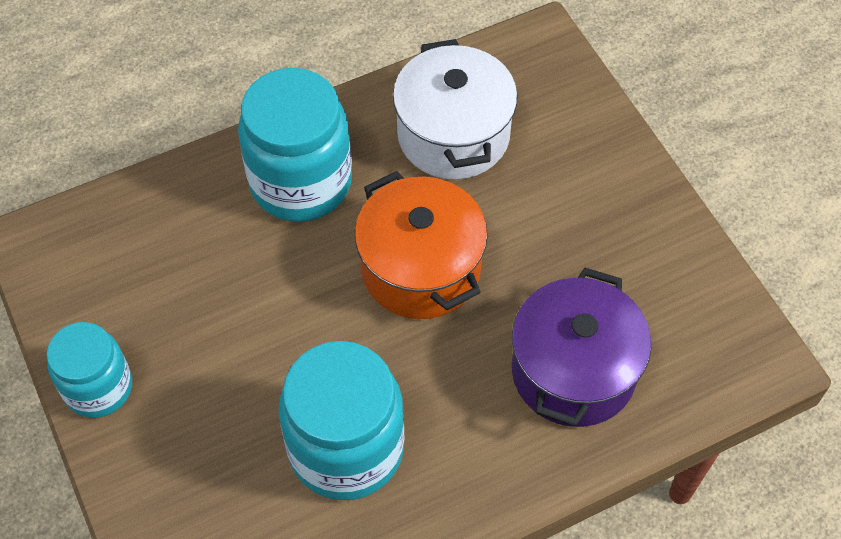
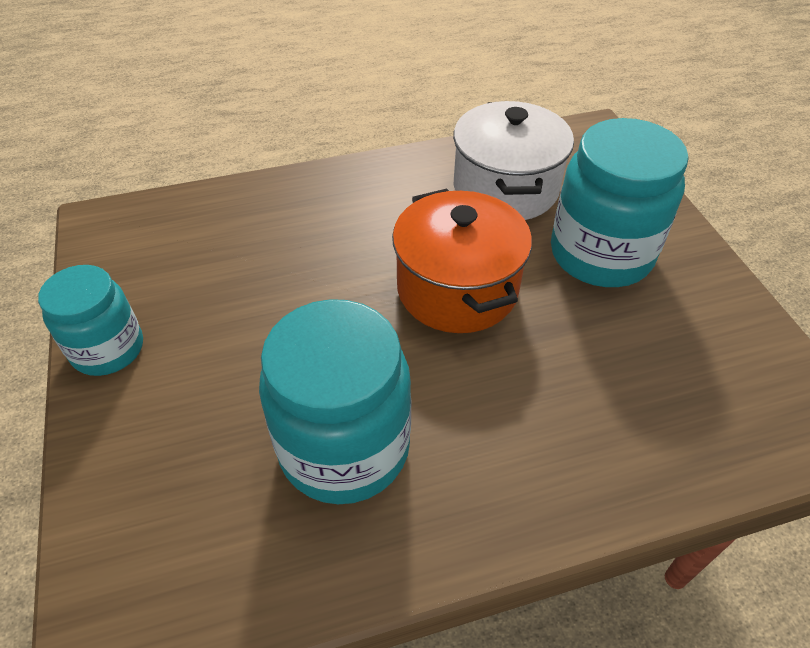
camera: 10 degrees right, 10 degrees down
turquoise jar [238,68,352,222] -> turquoise jar moved to [551,118,689,287]
purple pot [512,267,651,427] -> none

